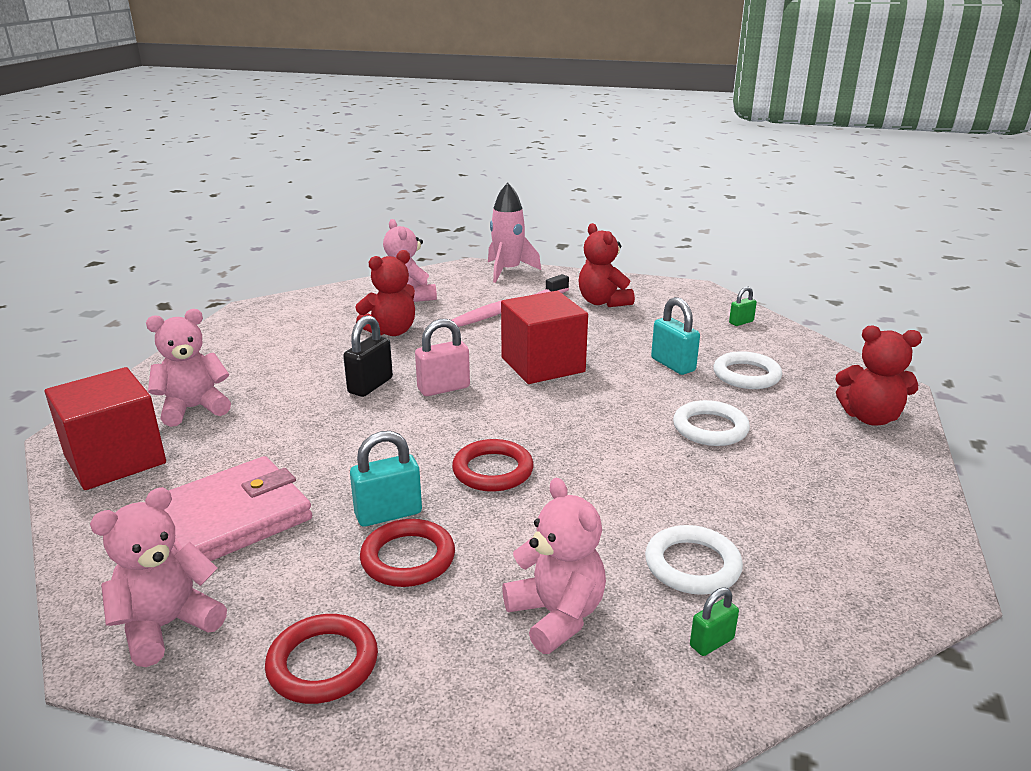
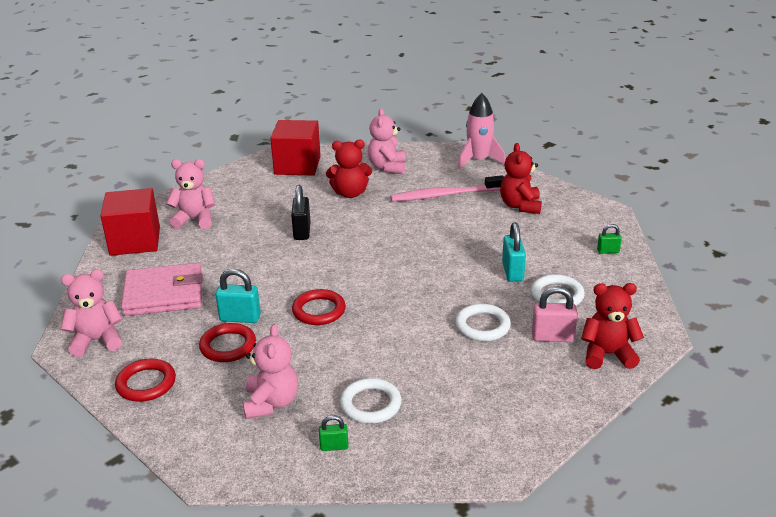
camera: 30 degrees right, 5 degrees up
black padlock [343,315,393,397] -> black padlock turned 60 degrees counterclockwise [291,185,311,240]
pink padlock [415,319,470,396] -> pink padlock moved to [532,286,578,342]
red cube [501,291,588,384] -> red cube moved to [270,120,321,176]
red teddy bear [836,326,922,426] -> red teddy bear turned 135 degrees clockwise [581,283,644,369]

